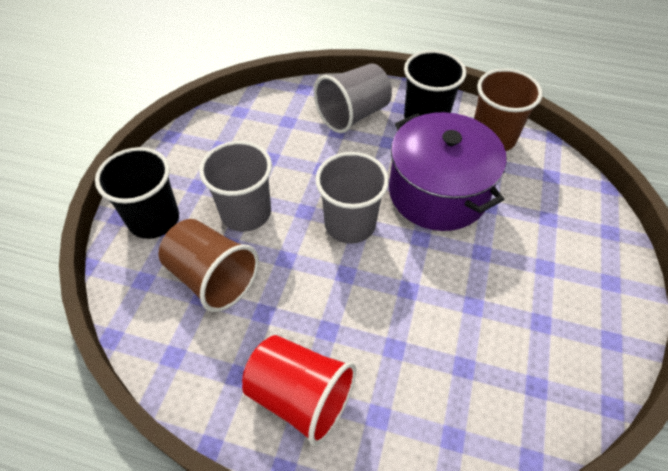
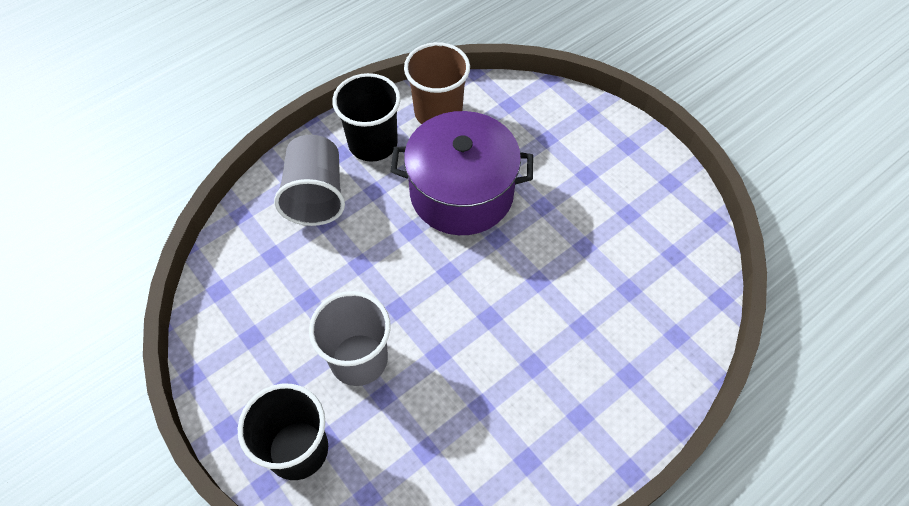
camera: 55 degrees left, 5 degrees up
brown cup [159,219,259,312] -> none
red cup [242,335,356,446] -> none
grey cup [315,152,389,244] -> none

